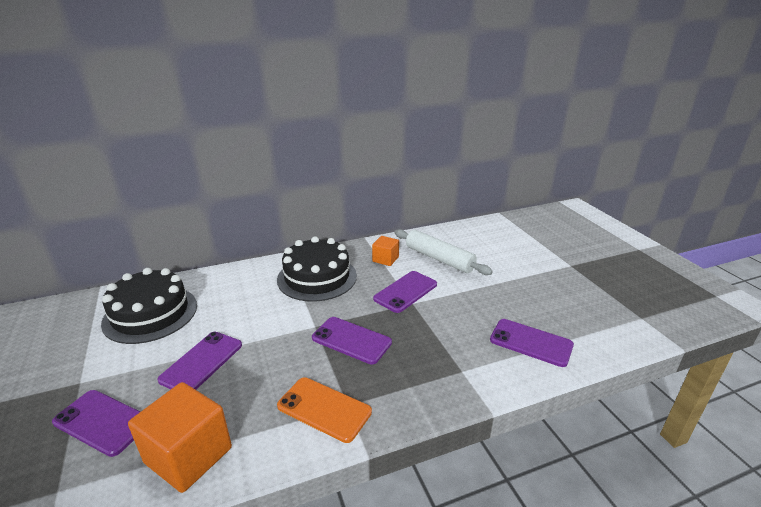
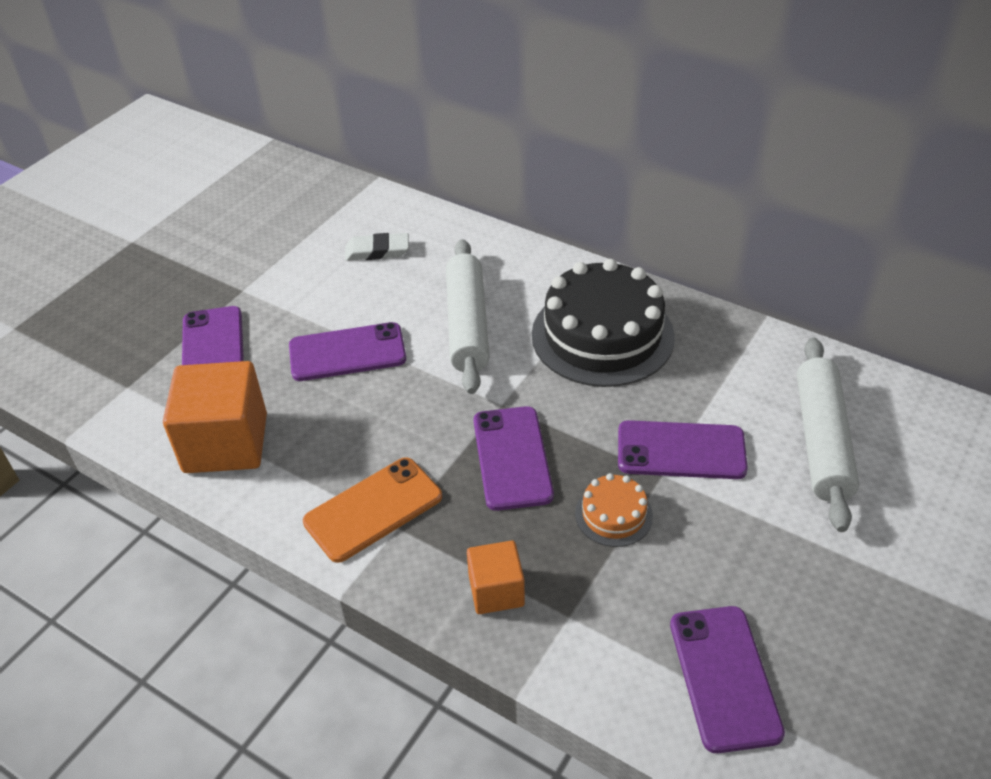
camera: 55 degrees right, 15 degrees up
black cake [101,268,197,344] -> white eraser [345,233,409,261]
orange phone [277,377,372,443] -> orange phone turned 60 degrees clockwise [303,457,442,563]
orange cube [372,236,399,266] -> orange cube moved to [467,540,525,614]
none -> white rolling pin [446,239,490,394]
none -> orange cake [575,473,653,547]

